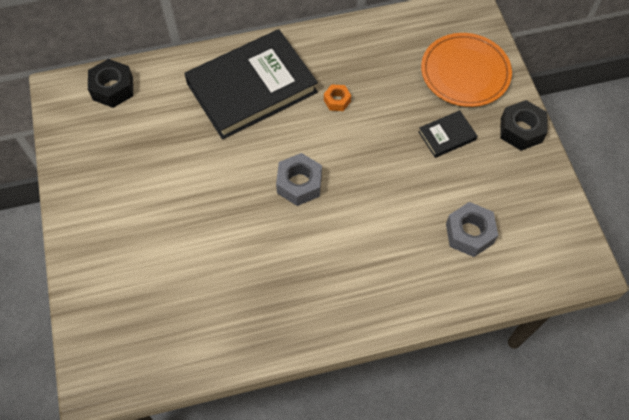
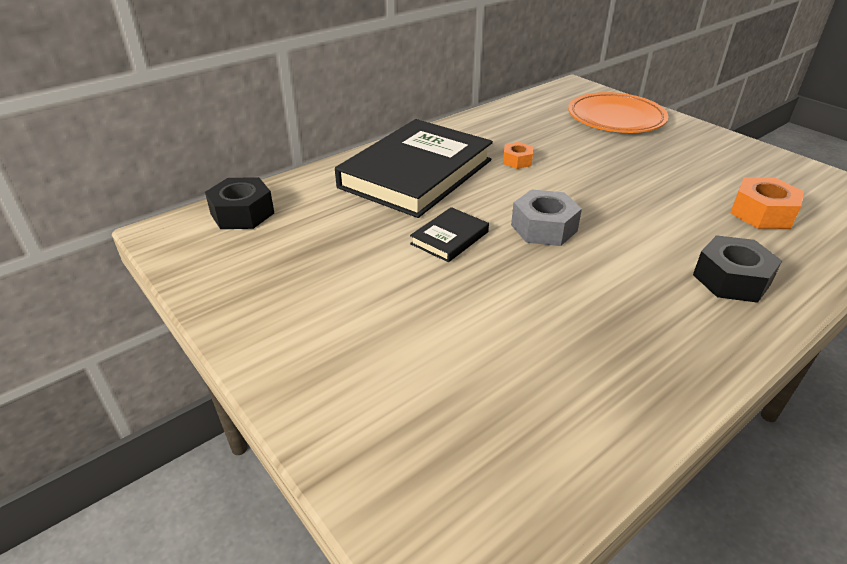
camera: 25 degrees left, 25 degrees down
black book [418,110,477,158] -> black book moved to [410,207,489,262]
grey nut [446,202,498,257] -> orange nut [730,177,804,229]
black nut [500,100,548,151] -> black nut moved to [693,235,782,303]

